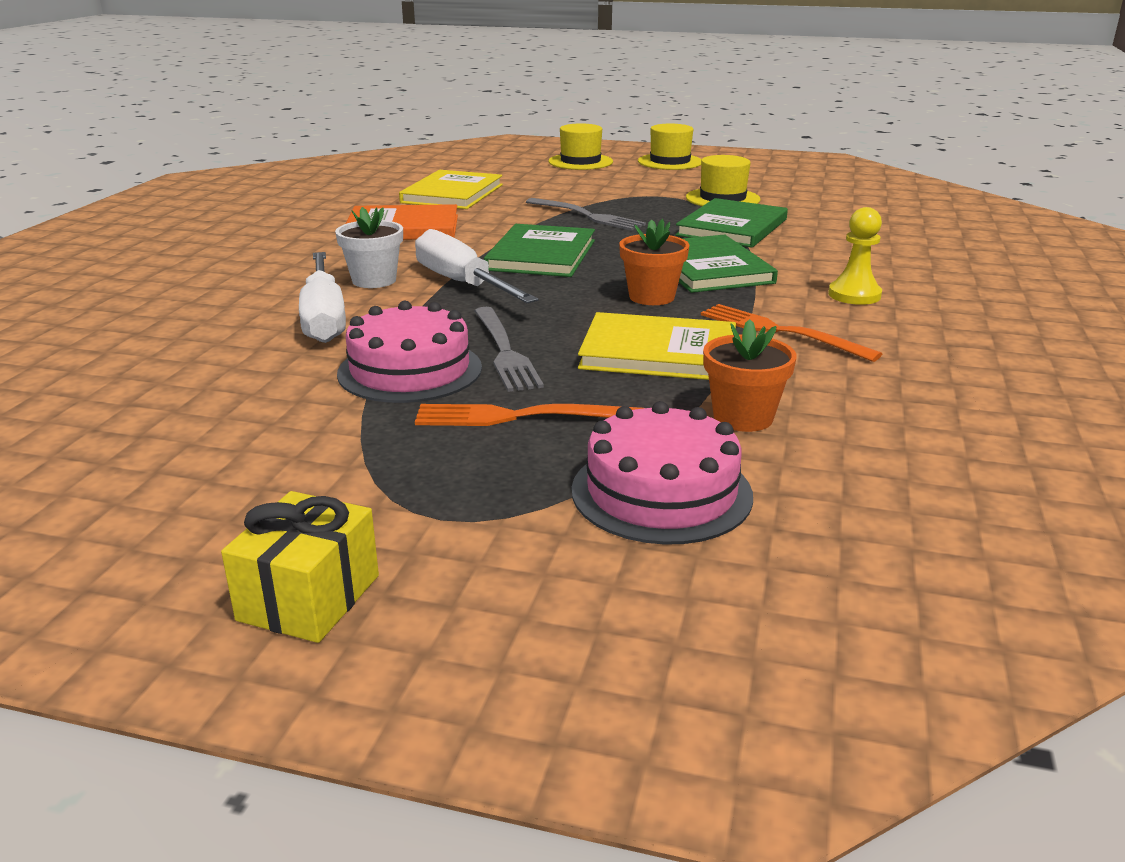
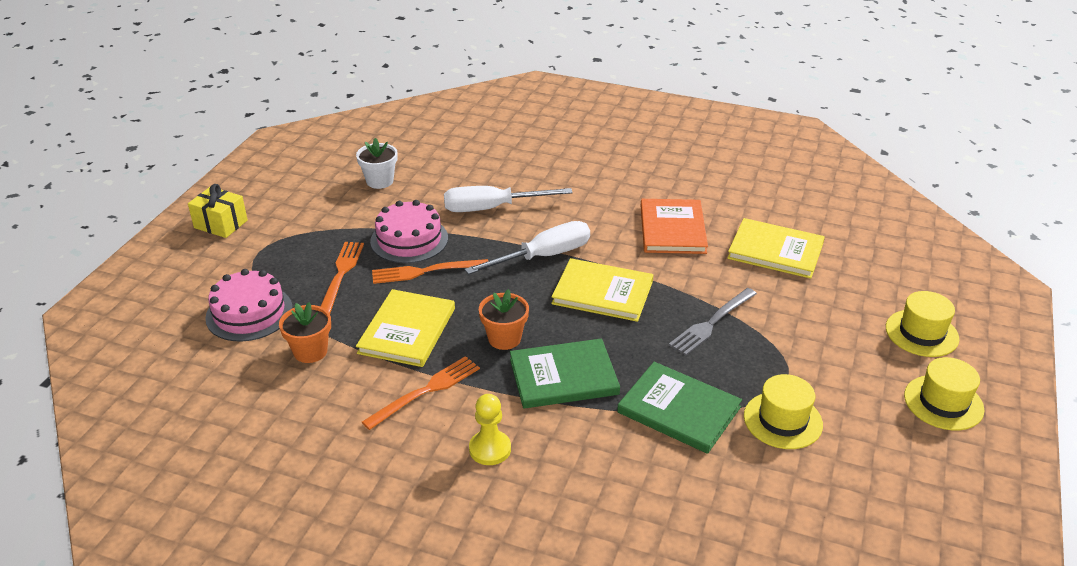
camera: 95 degrees right, 10 degrees up
white flower pot [335,207,403,288] -> white flower pot moved to [356,138,398,189]
grey fork [474,307,544,392] -> orange fork [372,259,488,284]
green book [484,224,595,277] -> yellow book [551,258,653,322]

